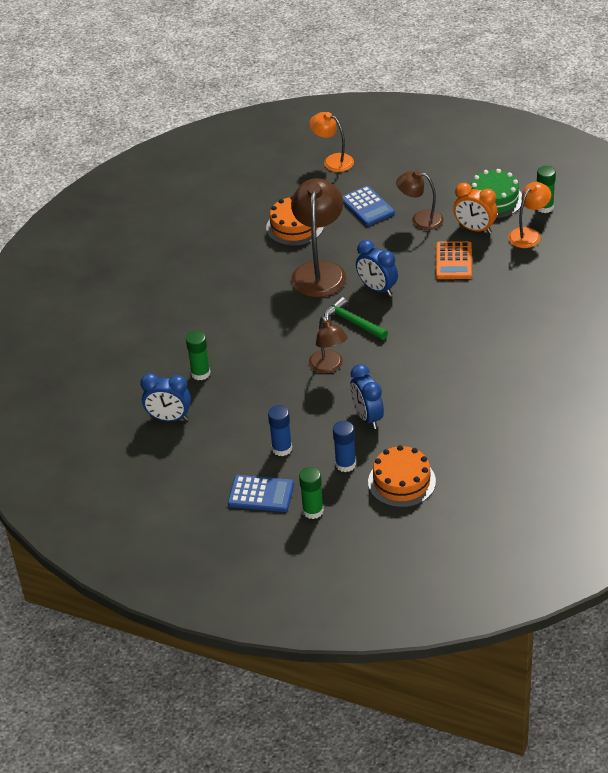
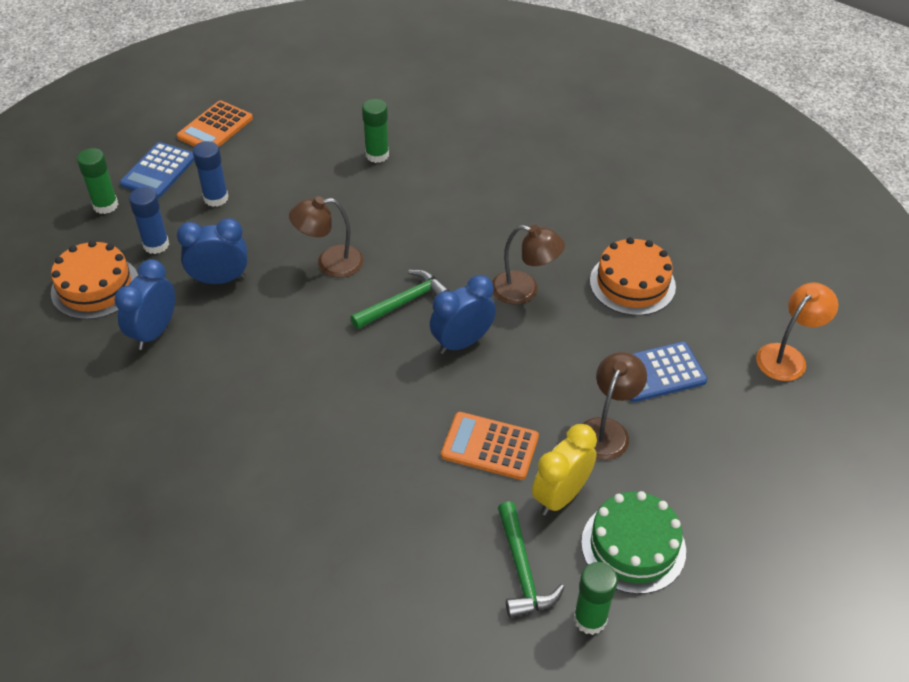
camera: 100 degrees right, 5 degrees up
blue clock [140,373,191,421] -> blue clock moved to [114,259,175,350]
brown lamp [291,178,346,297] -> brown lamp [492,225,565,305], size x0.59
orange clock [453,183,498,234] -> yellow clock [532,424,597,515]
orange lamp [508,182,551,248] -> green hammer [498,501,565,618]
none -> orange calculator [177,100,253,147]

